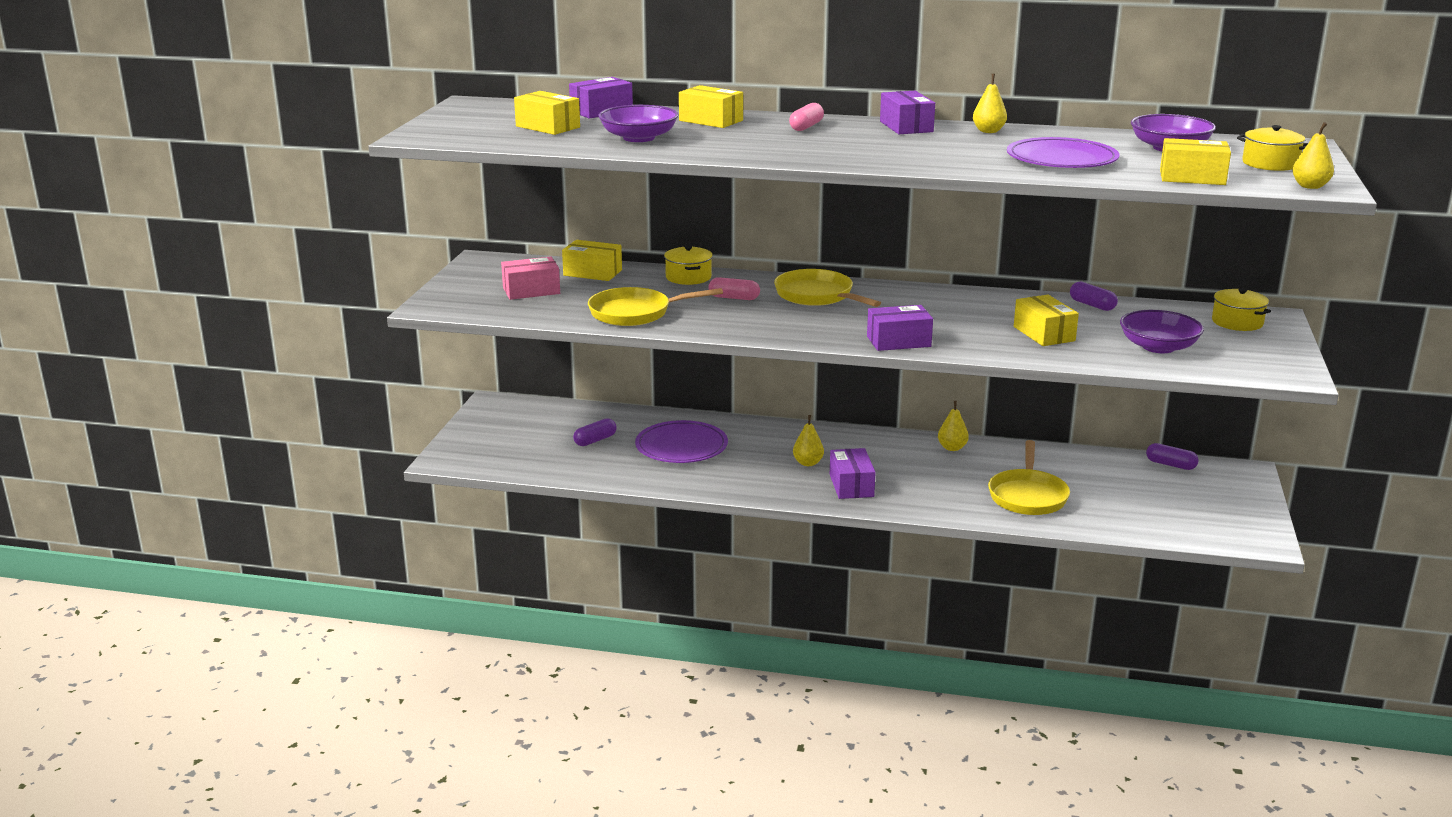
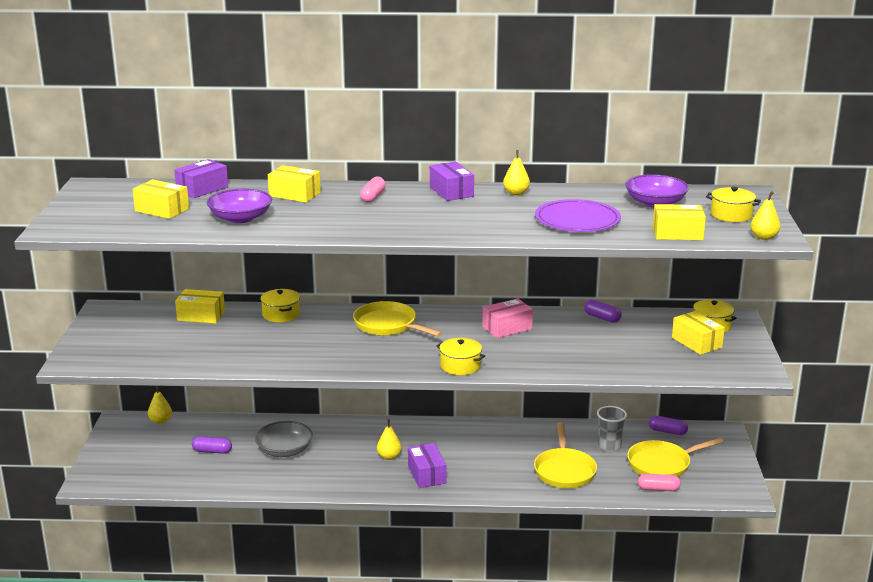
camera: 10 degrees left, 0 degrees up
pink box [501,257,560,300] -> pink box moved to [482,298,533,338]
purple capsule [573,418,617,446] -> purple capsule turned 60 degrees clockwise [192,436,232,454]
yellow pan [588,287,723,326] -> yellow pan moved to [627,438,724,477]
purple plate [635,420,728,463] -> grey bowl [255,421,313,457]
pink capsule [708,277,760,300] -> pink capsule moved to [637,474,681,491]
purple box [867,305,933,351] -> yellow pot [437,338,485,375]
yellow pear [938,401,969,451] -> yellow pear moved to [148,386,172,424]
yellow box [1014,295,1079,346] -> yellow box moved to [672,311,725,355]
purple bowl [1120,310,1204,353] -> none
none -> grey cup [597,406,627,452]

